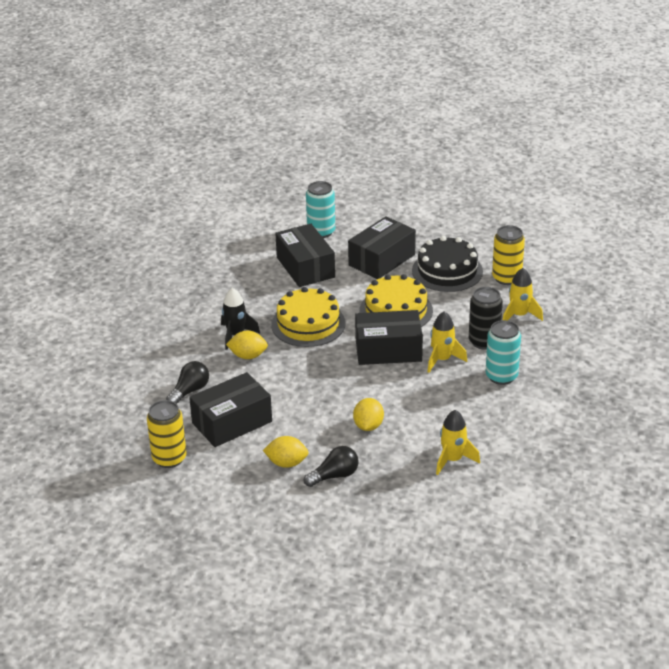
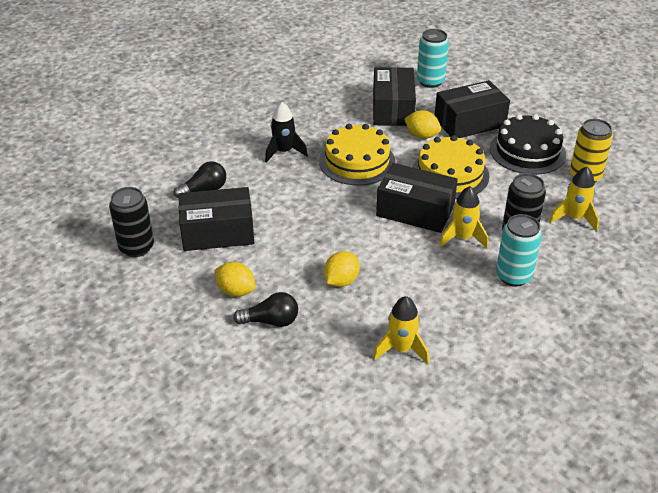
camera: 25 degrees right, 5 degrees up
yellow can [147,400,187,468] -> black can [109,187,154,257]
yellow lemon [226,330,268,359] -> yellow lemon moved to [404,110,441,139]

